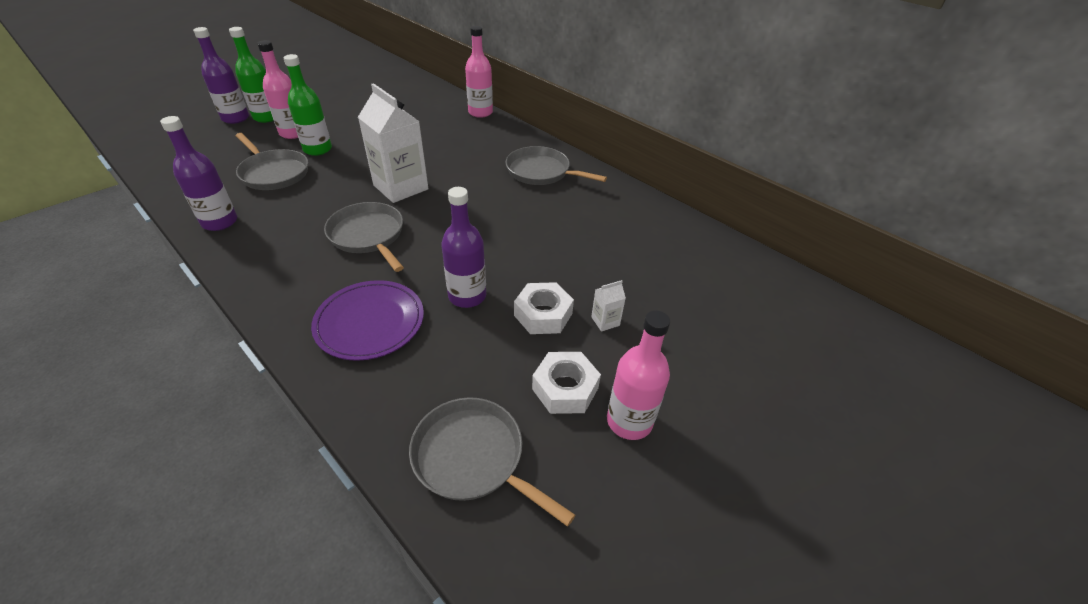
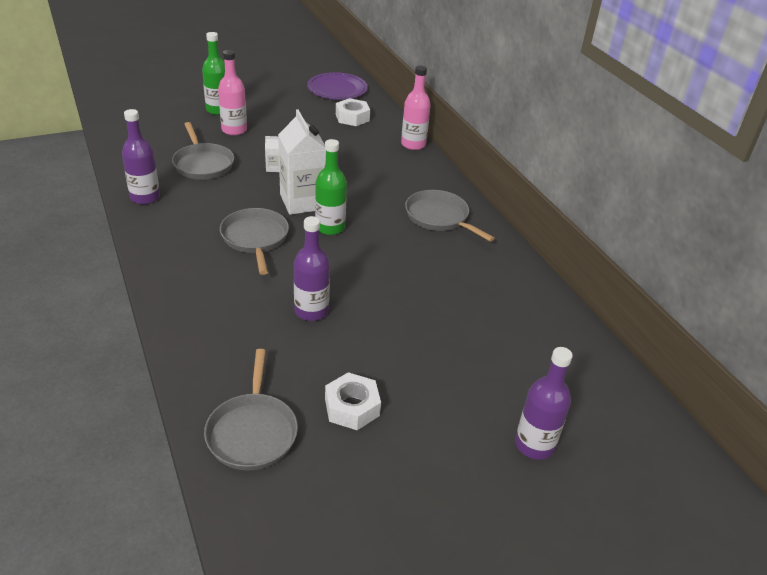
camera: 20 degrees right, 5 degrees down
purple bottle [193,27,249,124] -> purple bottle moved to [515,347,573,460]
green bottle [284,54,332,156] -> green bottle moved to [315,139,347,235]
purple plate [311,280,424,361] -> purple plate moved to [307,72,368,100]
grey pan [409,397,575,526] -> grey pan turned 150 degrees counterclockwise [204,349,298,471]
white nut [514,282,574,334] -> white nut moved to [336,98,370,126]
white carton [591,280,626,332] -> white carton moved to [265,136,279,172]
pink bottle [607,310,670,440] -> none

